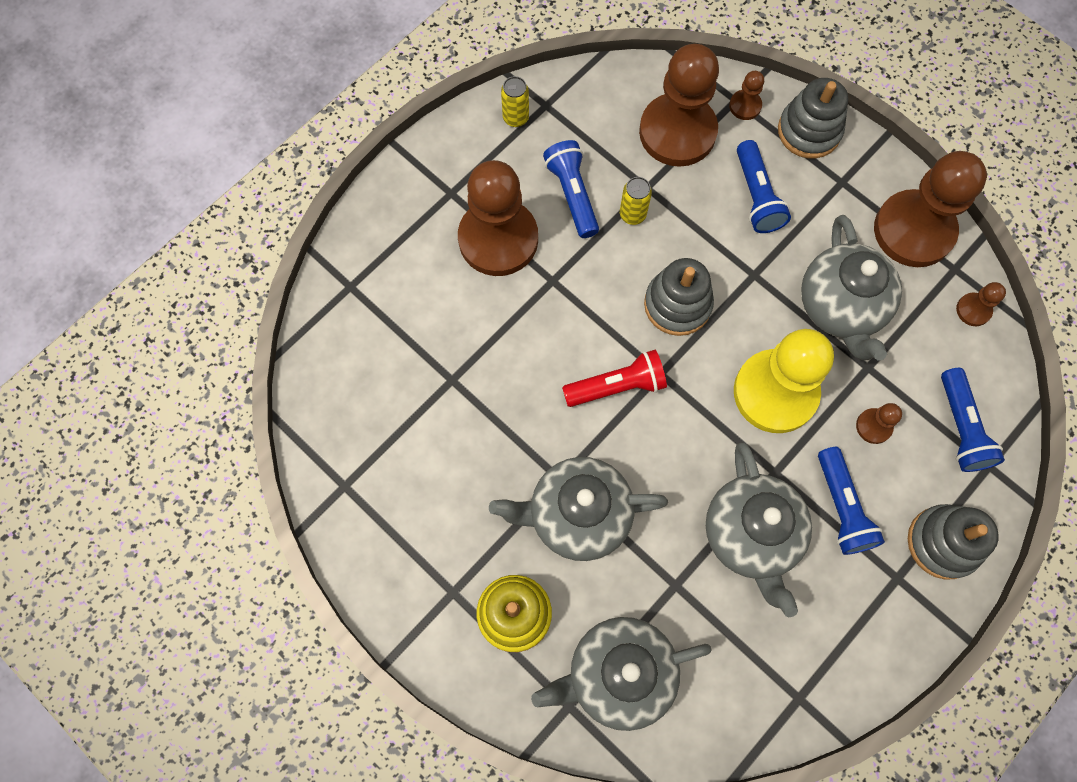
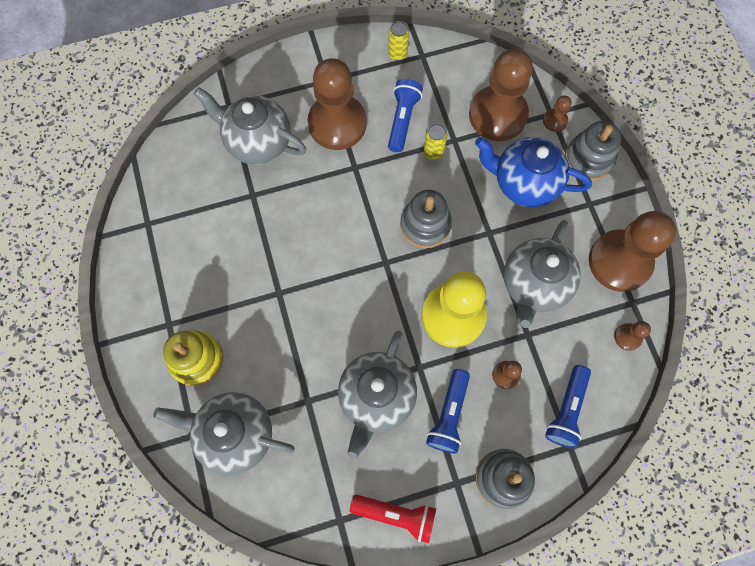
camera: 30 degrees right, 0 degrees up
grey teapot [489,457,668,561] -> grey teapot moved to [194,87,306,165]
red flashlight [562,350,667,407] -> red flashlight moved to [350,494,436,543]
blue flashlight [737,140,791,233] -> blue teapot [475,137,592,207]

